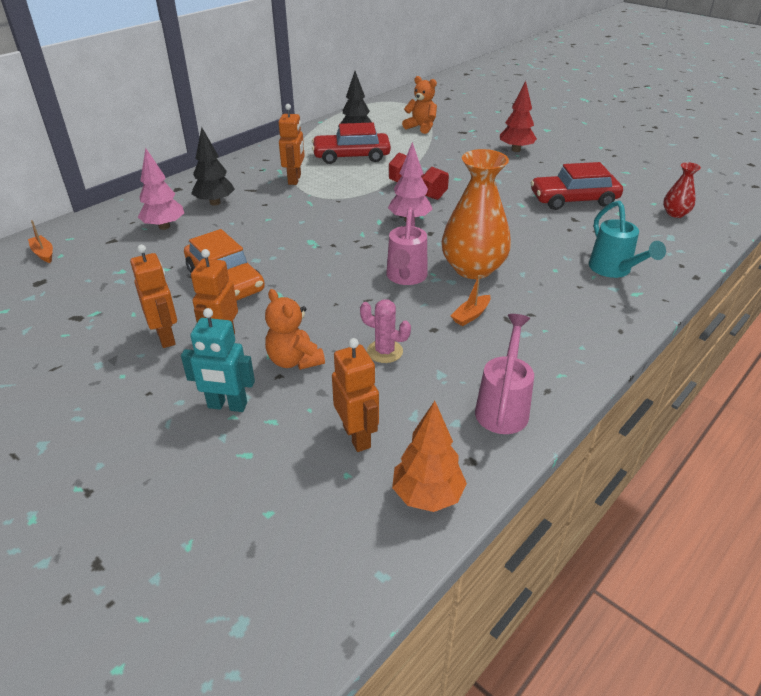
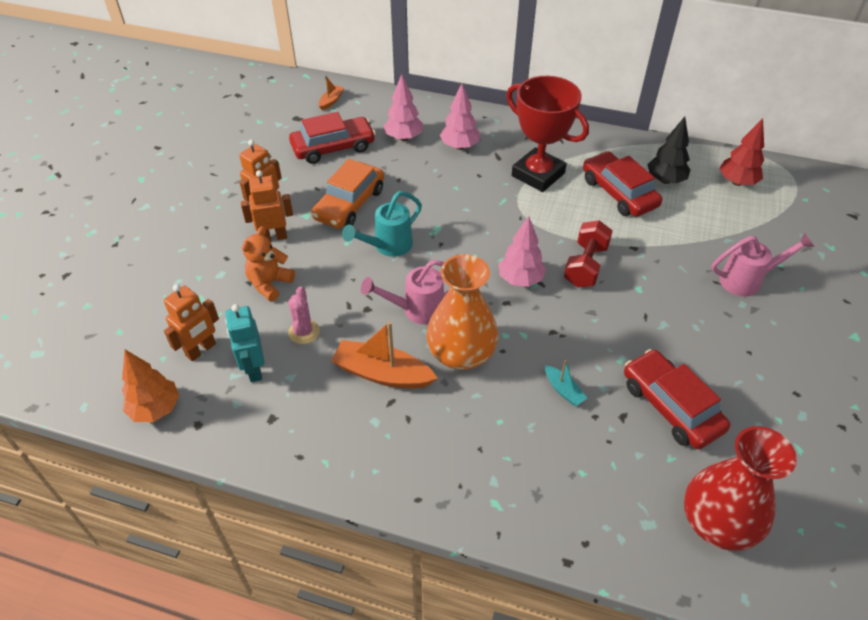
camera: 65 degrees right, 10 degrees up
turquoise robot [181,308,255,412] -> turquoise robot moved to [225,304,264,382]
black tree [191,127,235,206] -> pink tree [440,83,480,150]
orange robot [279,104,305,185] -> red trophy [506,76,589,192]
orange teddy bear [402,76,437,134] -> none
orange boat [451,275,491,326] -> orange boat [331,321,438,388], size x1.98
pink watering can [475,314,534,434] -> pink watering can moved to [712,232,814,297]
red tree [500,81,537,152] -> red tree moved to [719,118,764,186]
turquoise watering can [589,201,666,278] -> turquoise watering can moved to [342,191,422,257]
red vase [663,162,701,218] -> red vase [684,426,797,551], size x2.03
none -> red car [289,112,376,164]
none -> turquoise boat [545,360,587,406]

